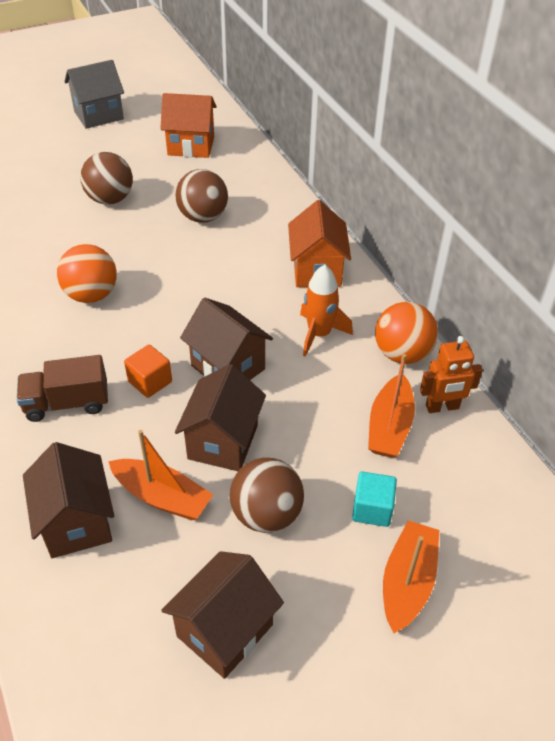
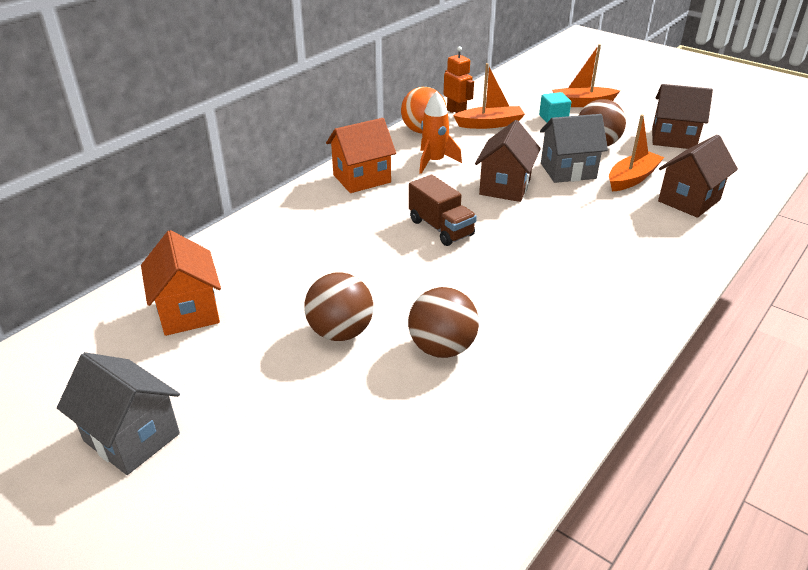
camera: 115 degrees left, 10 degrees down
brown truck [17,355,108,422] -> brown truck moved to [409,175,477,246]
orange ball [57,244,117,303] -> none
orange boat [108,430,213,520] -> orange boat turned 45 degrees clockwise [609,115,664,191]
orange cube [124,344,172,398] -> none
brown ball [175,169,228,223] -> brown ball moved to [408,287,479,358]
brown house [175,364,266,471] -> grey house [540,114,608,183]

